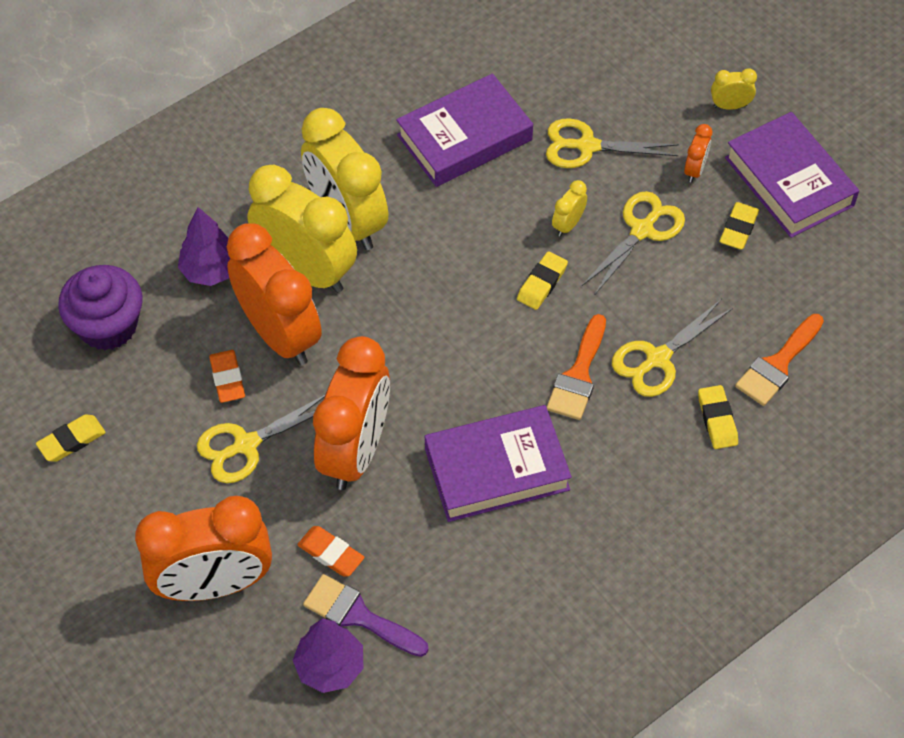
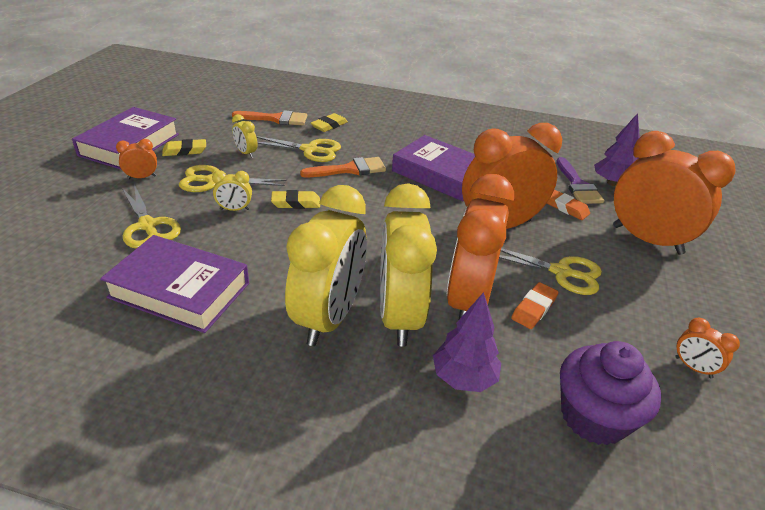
camera: 130 degrees left, 20 degrees down
yellow eraser [36,415,106,462] -> orange clock [675,318,740,378]
orange eraser [297,526,364,576] -> orange eraser turned 45 degrees counterclockwise [547,189,590,220]
yellow clock [711,68,757,110] -> yellow clock moved to [232,114,258,158]

